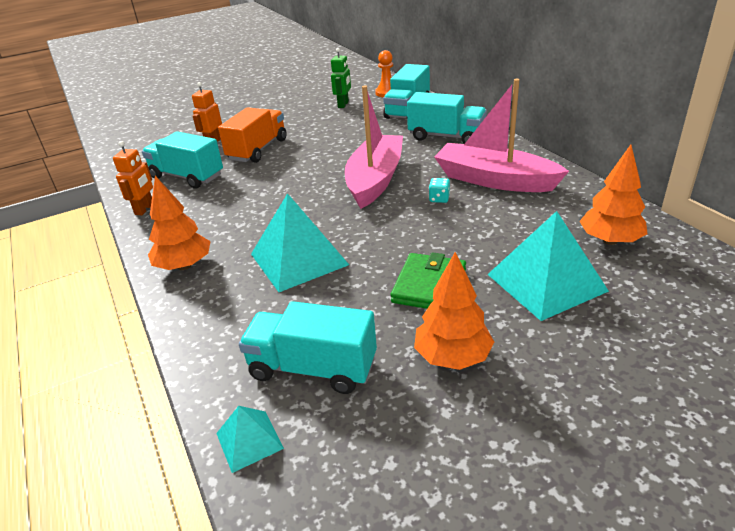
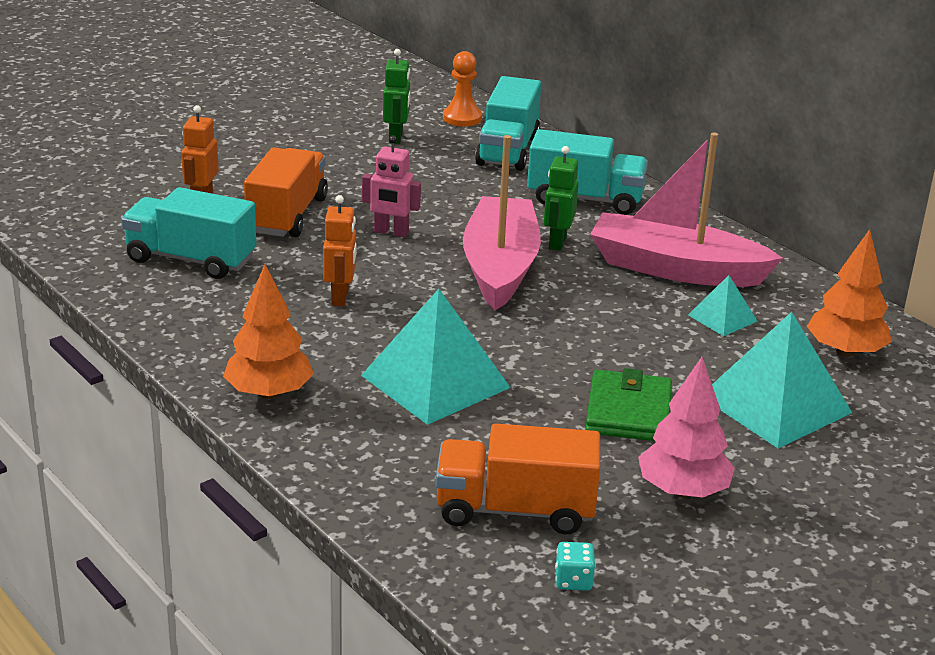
camera: 15 degrees left, 5 degrees down
orange robot [113,141,153,215] -> orange robot moved to [323,195,356,306]
turquoise pyramid [216,406,284,473] -> turquoise pyramid moved to [688,275,757,336]
turquoise truck [239,301,377,394] -> orange truck [436,423,600,534]
orange tree [414,252,494,370] -> pink tree [638,357,735,498]
turquoise dice [429,178,450,203] -> turquoise dice moved to [555,542,595,591]
none -> pink robot [362,135,421,237]
none -> green robot [544,146,579,251]

